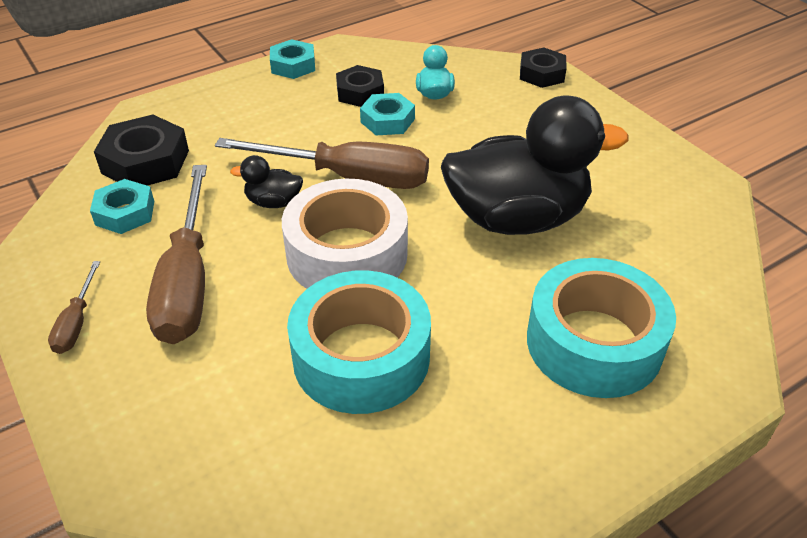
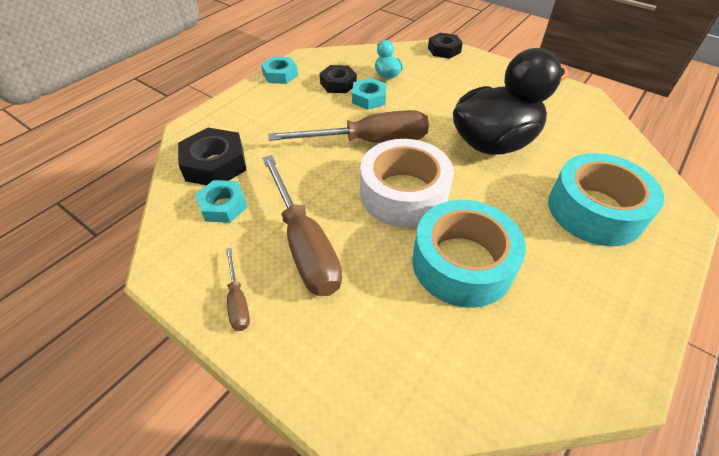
camera: 20 degrees left, 5 degrees up
black duck [230,155,303,208] -> none

